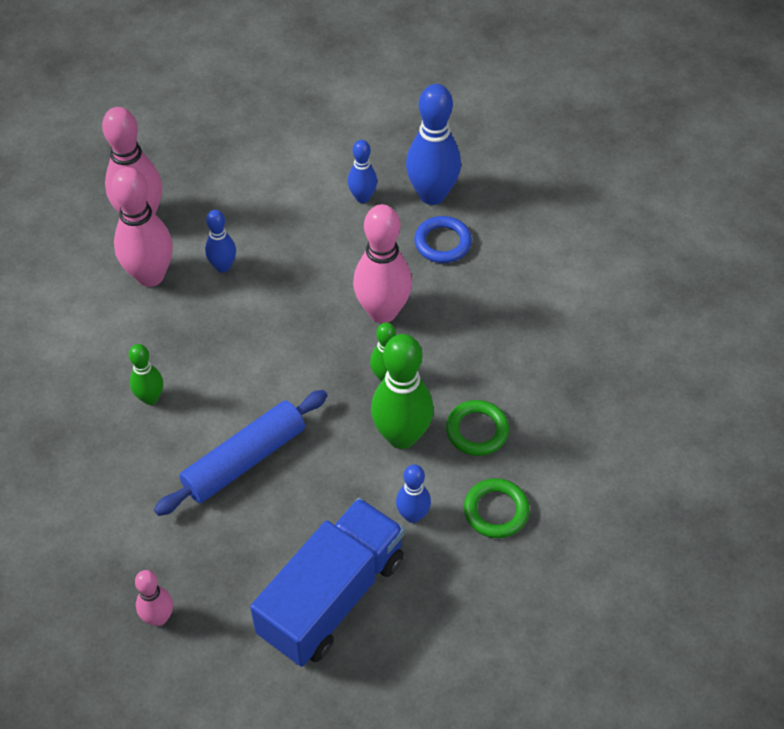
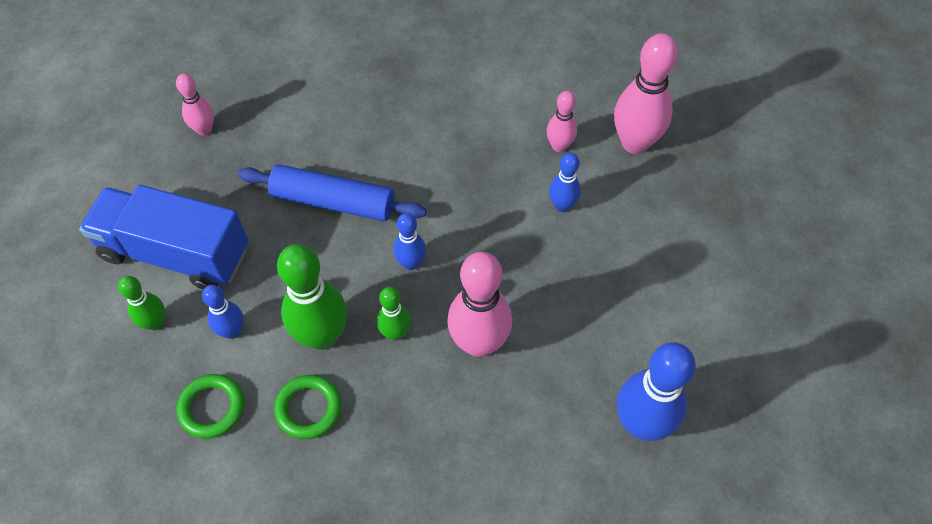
camera: 100 degrees right, 5 degrees up
pink bowling pin [111,167,173,287] -> pink bowling pin [546,91,577,152], size x0.54
green bowling pin [129,344,163,405] -> green bowling pin moved to [118,276,165,330]
blue rolling pin [154,390,328,516] -> blue rolling pin turned 45 degrees counterclockwise [238,164,427,221]
blue truck [250,498,404,667] -> blue truck turned 150 degrees clockwise [79,185,248,290]
blue bowling pin [348,140,377,203] -> blue bowling pin moved to [393,213,426,270]
blue ring [414,216,472,263] -> none

